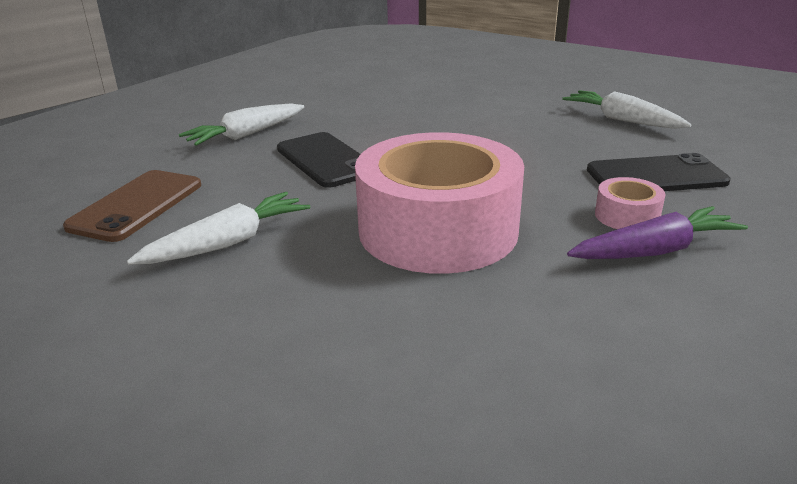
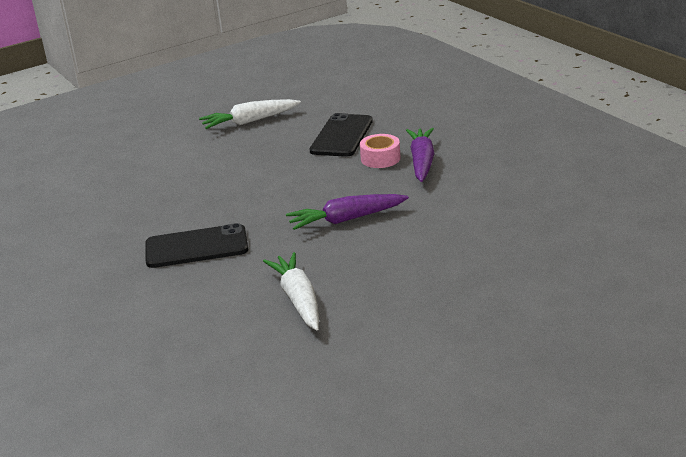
camera: 65 degrees left, 0 degrees up
brown phone [63,170,201,242] -> none
white carrot [179,104,304,146] -> none
pink tape [355,132,524,274] -> purple carrot [286,194,409,230]

